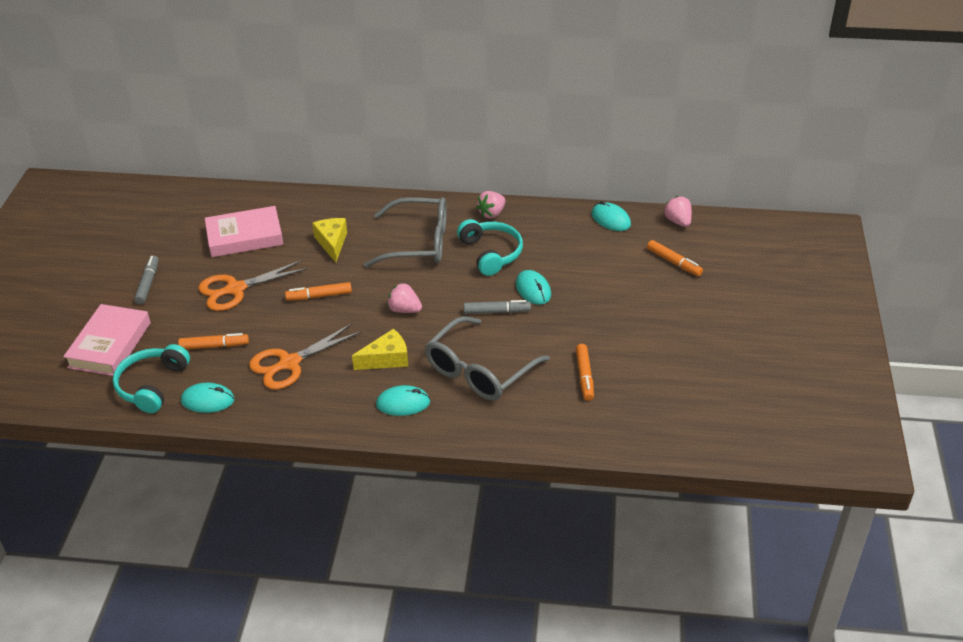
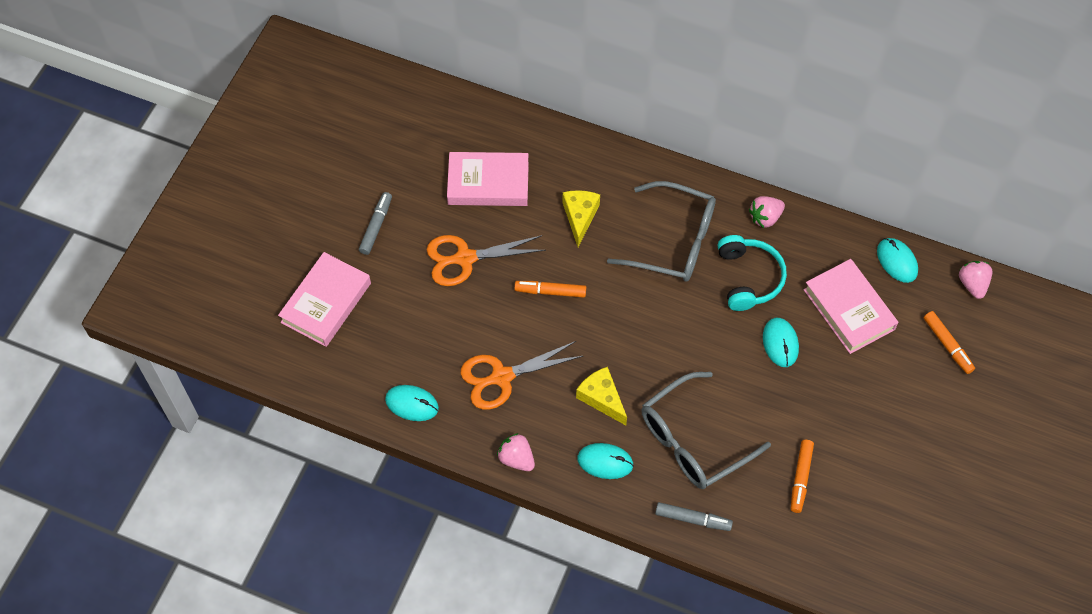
camera: 15 degrees right, 20 degrees up
turquoise headphones [113,344,190,413] -> none
orange marker [178,333,249,350] -> none
yellow cheese [352,329,408,370] -> yellow cheese turned 120 degrees counterclockwise [576,367,627,425]
pink strawberry [387,283,422,313] -> pink strawberry moved to [497,433,535,471]
grey marker [464,300,531,314] -> grey marker moved to [655,502,733,531]
none -> pink book [804,259,898,354]

